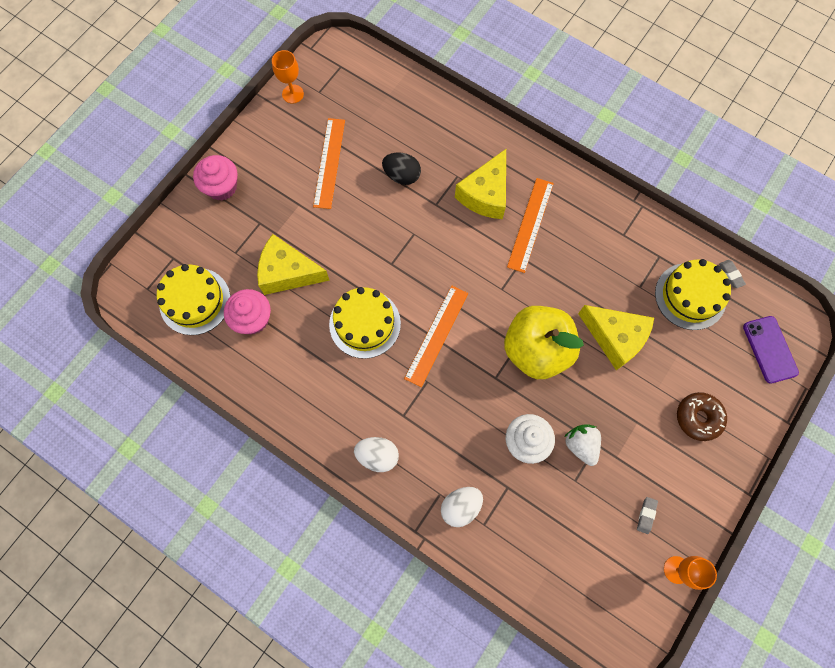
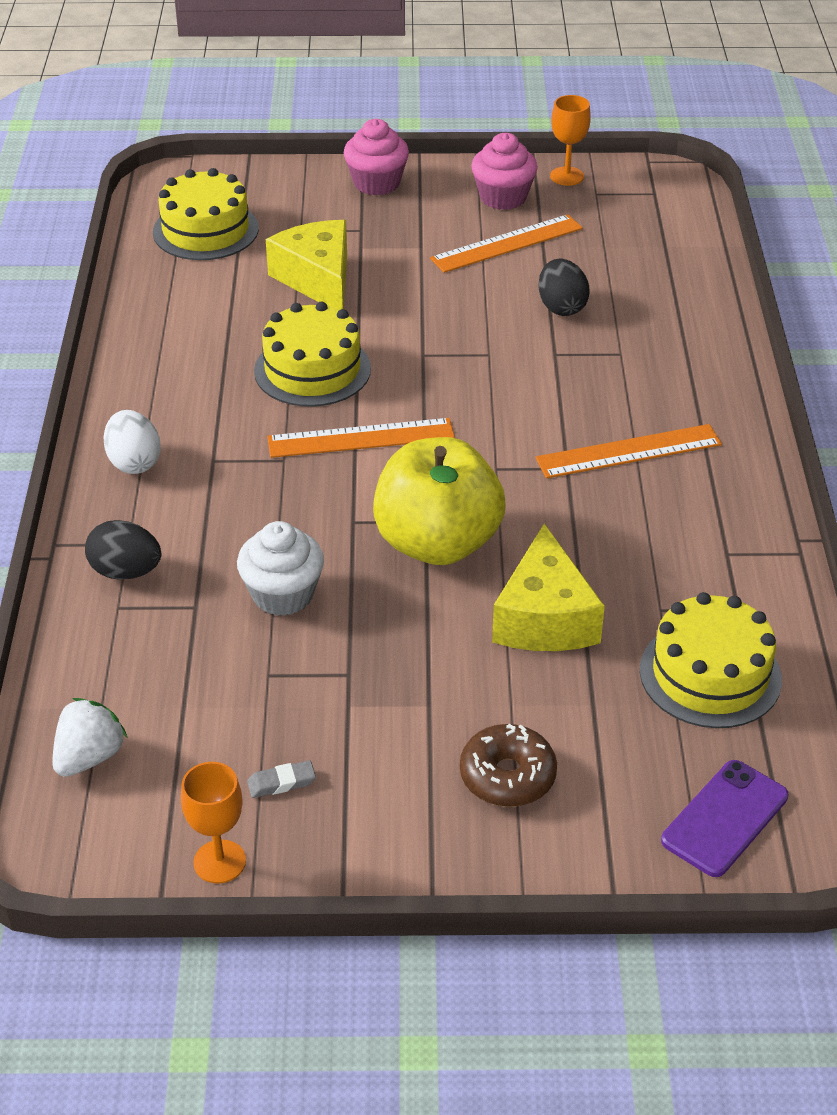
camera: 55 degrees right, 30 degrees down
pink cupcake [224,289,271,334] -> pink cupcake moved to [471,133,538,210]
white egg [441,487,483,527] -> black egg [85,520,161,580]
yellow cheese [455,149,506,219] -> none
white strawberry [564,424,601,466] -> white strawberry moved to [53,698,128,777]
grey eraser [719,260,746,288] -> none

